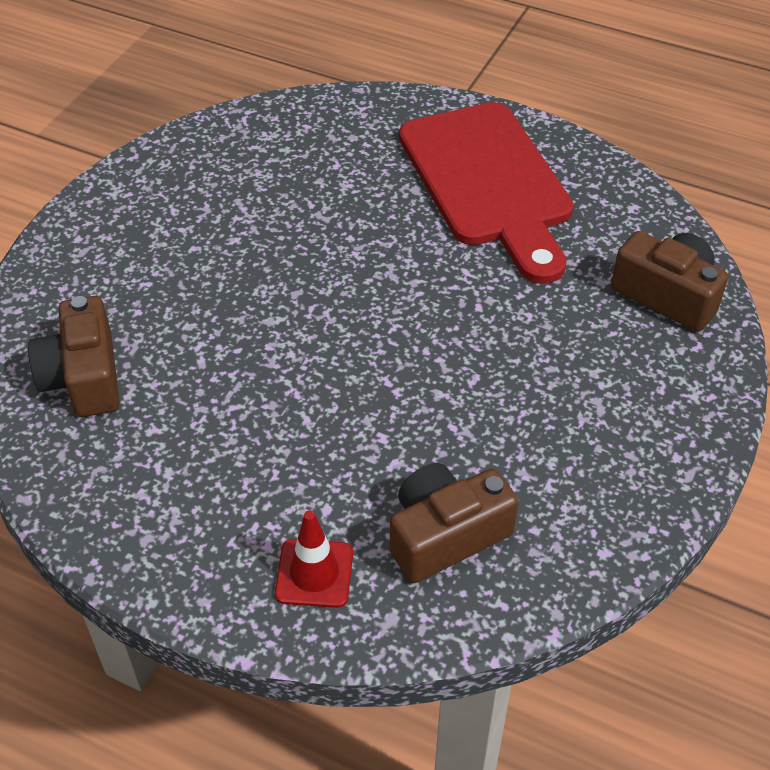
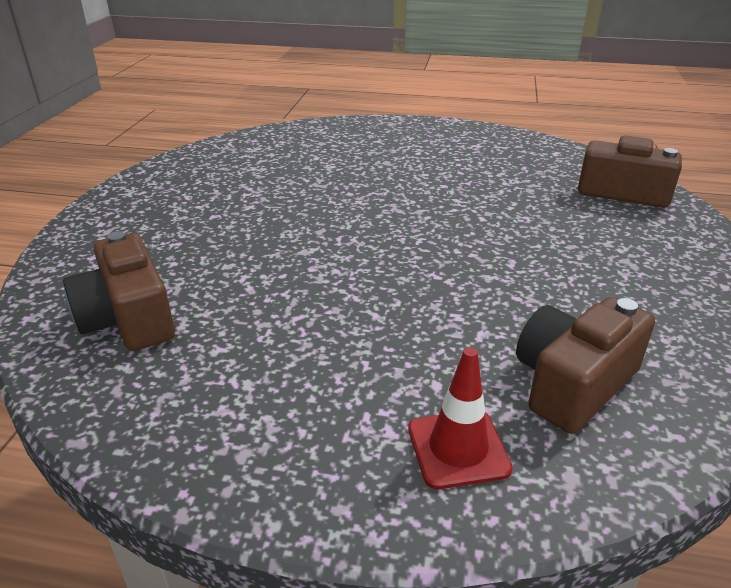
camera: 15 degrees left, 15 degrees down
red cutting board [399,102,574,284] -> none

